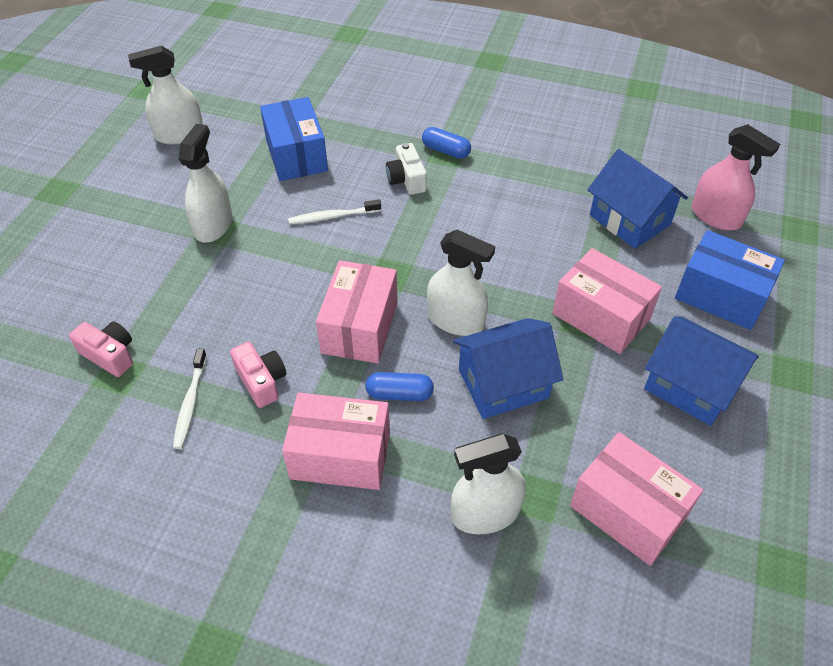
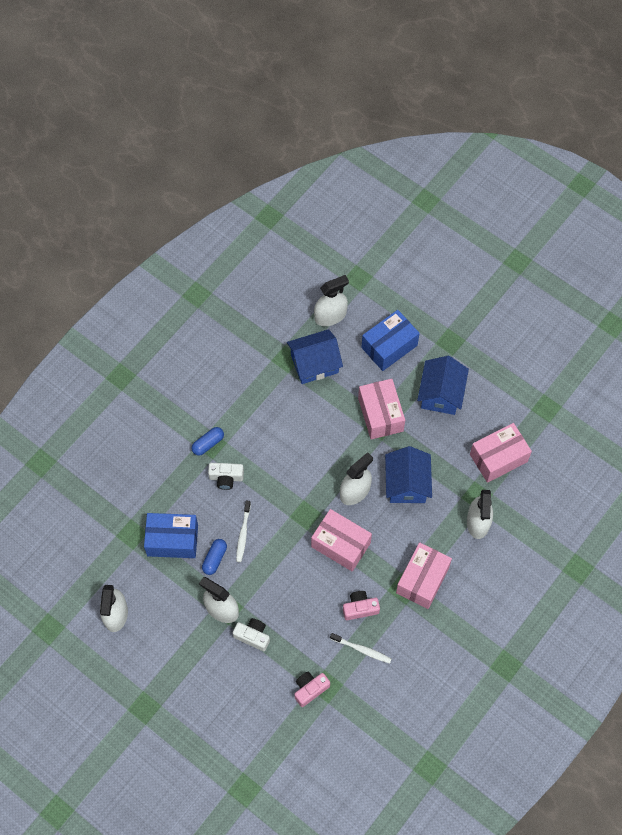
camera: 70 degrees left, 15 degrees up
blue capsule [365,372,434,401] -> blue capsule moved to [202,539,227,575]
pink box [553,248,662,354] -> pink box turned 75 degrees counterclockwise [358,379,405,439]
blue house [644,316,759,426] -> blue house turned 45 degrees counterclockwise [417,356,469,415]
pink spray bottle [692,124,780,231] -> white spray bottle [314,275,349,326]
none -> white camera [233,618,270,651]

